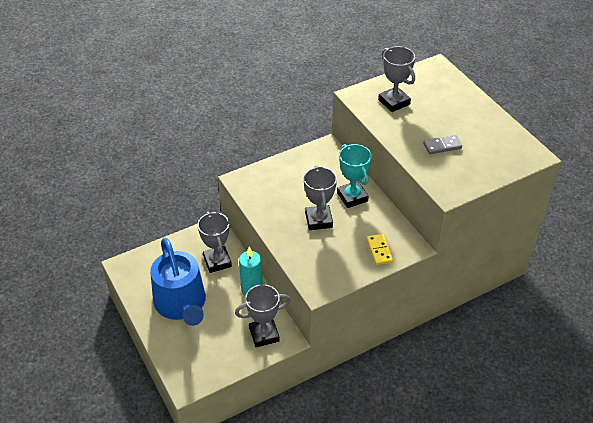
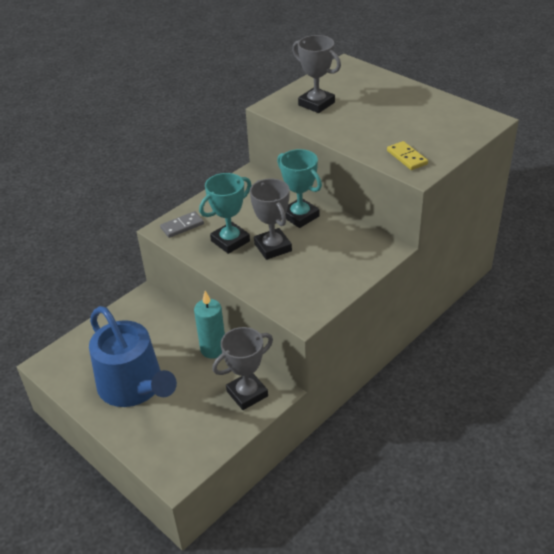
camera: 15 degrees left, 5 degrees down
grey trophy [197,211,232,273] -> none
yellow domino [367,234,393,265] -> yellow domino moved to [387,141,428,170]
grey domino [423,135,462,154] -> grey domino moved to [160,211,204,238]
none -> turquoise trophy [199,173,252,254]

